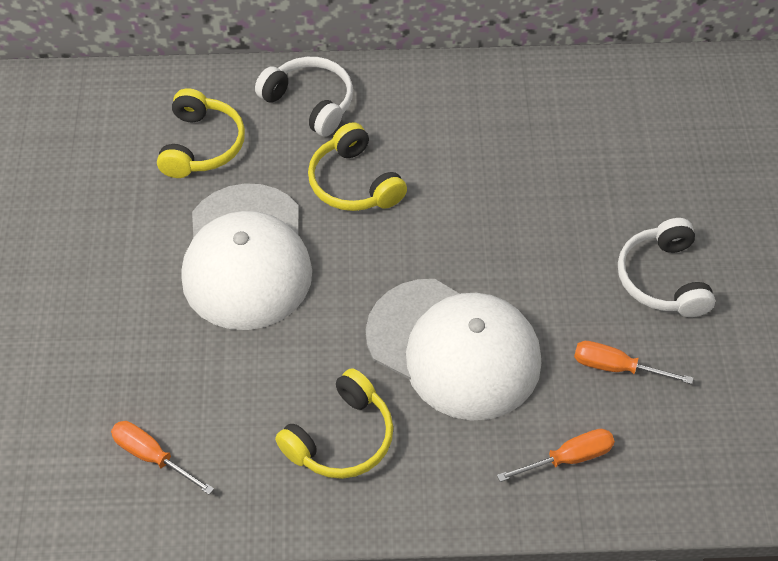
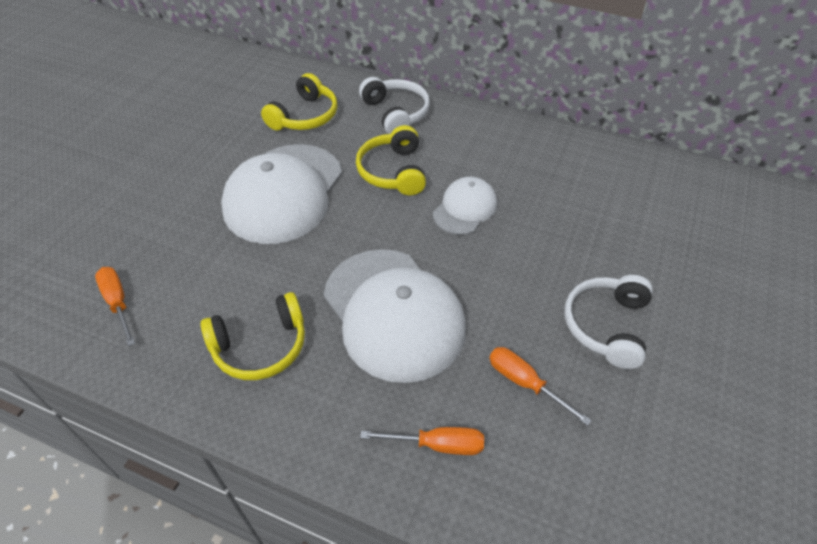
camera: 25 degrees right, 5 degrees down
none -> white cap [433,177,497,235]

